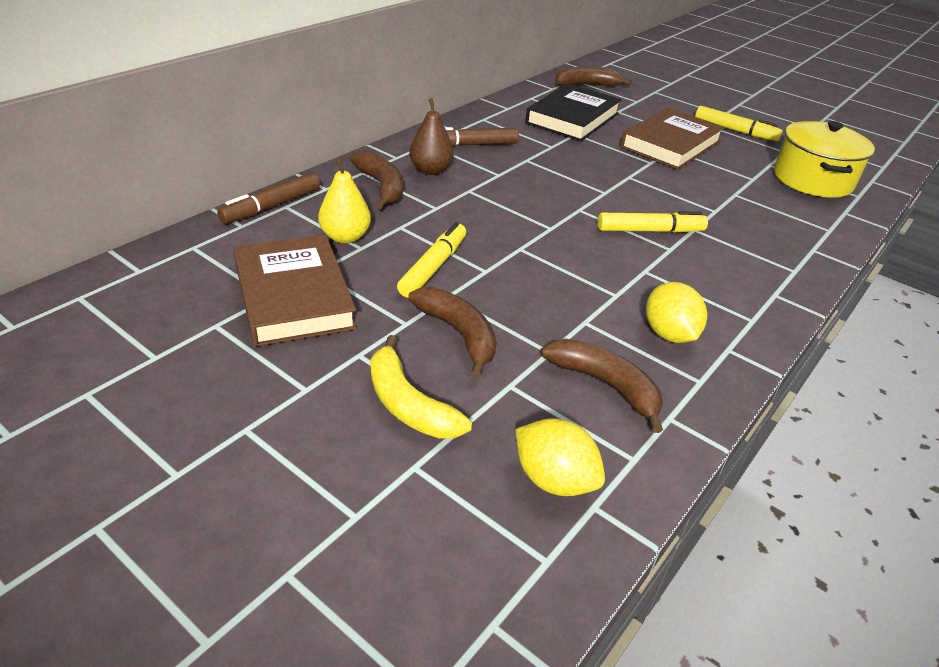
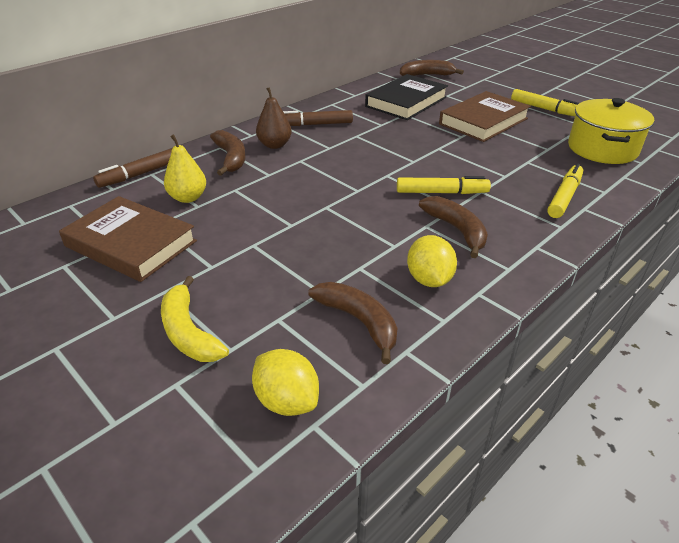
camera: 10 degrees right, 0 degrees up
brown book [233,235,357,347] -> brown book turned 45 degrees counterclockwise [59,196,197,282]
yellow marker [397,222,466,298] -> yellow marker moved to [547,164,583,218]
brown banana [408,287,496,378] -> brown banana moved to [419,196,488,258]

